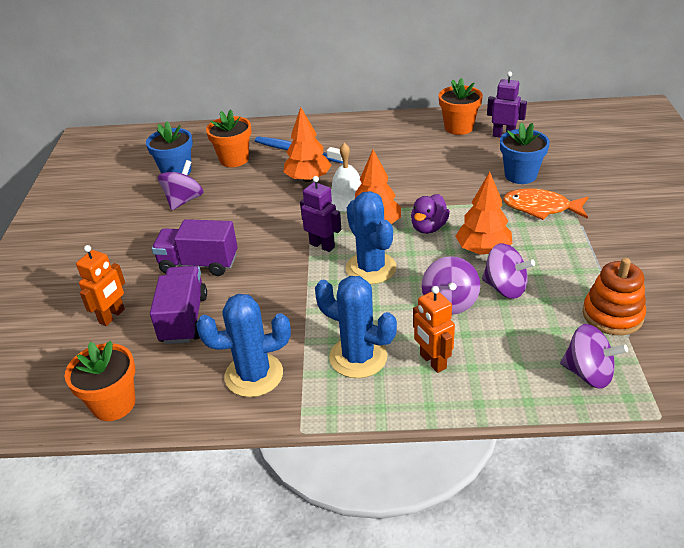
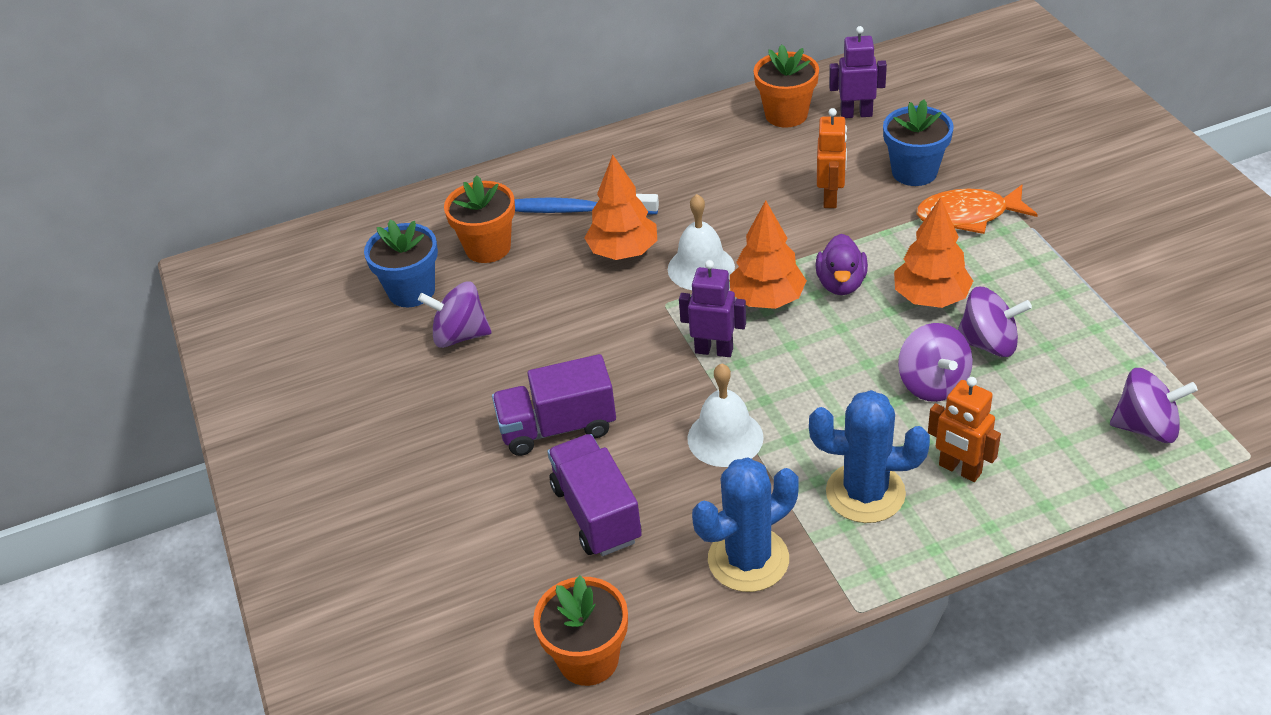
camera: 20 degrees left, 5 degrees up
orange robot [76,245,125,326] -> orange robot moved to [817,108,847,208]
purple spinning top [158,160,203,210] -> purple spinning top turned 90 degrees counterclockwise [418,281,492,348]
blue cactus [346,191,397,284] -> none
orange stacking toy [582,258,646,335] -> none
none -> white bell [688,363,764,467]

